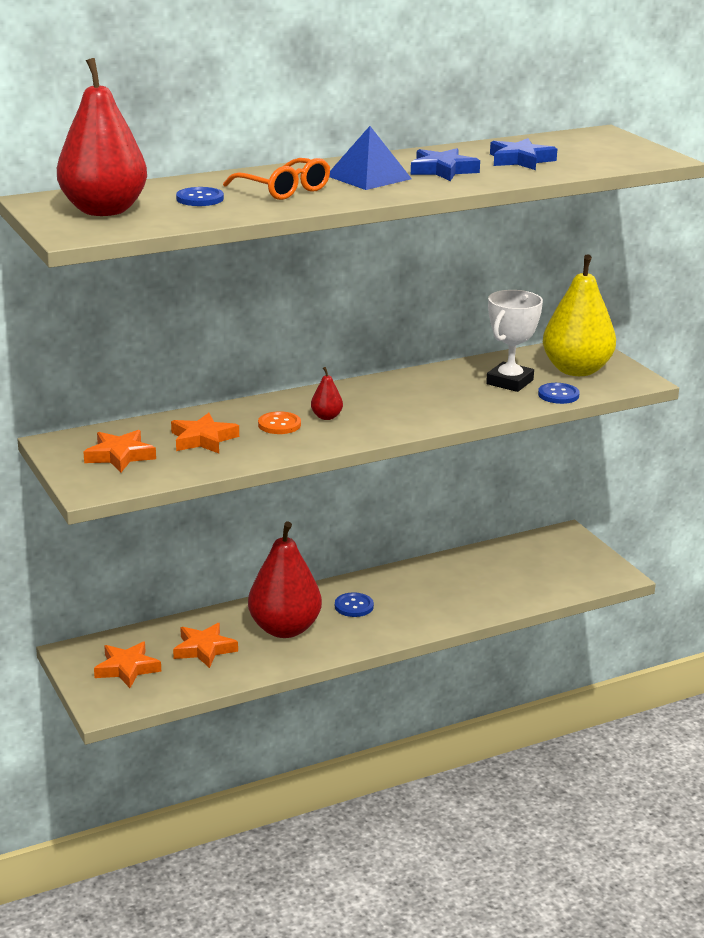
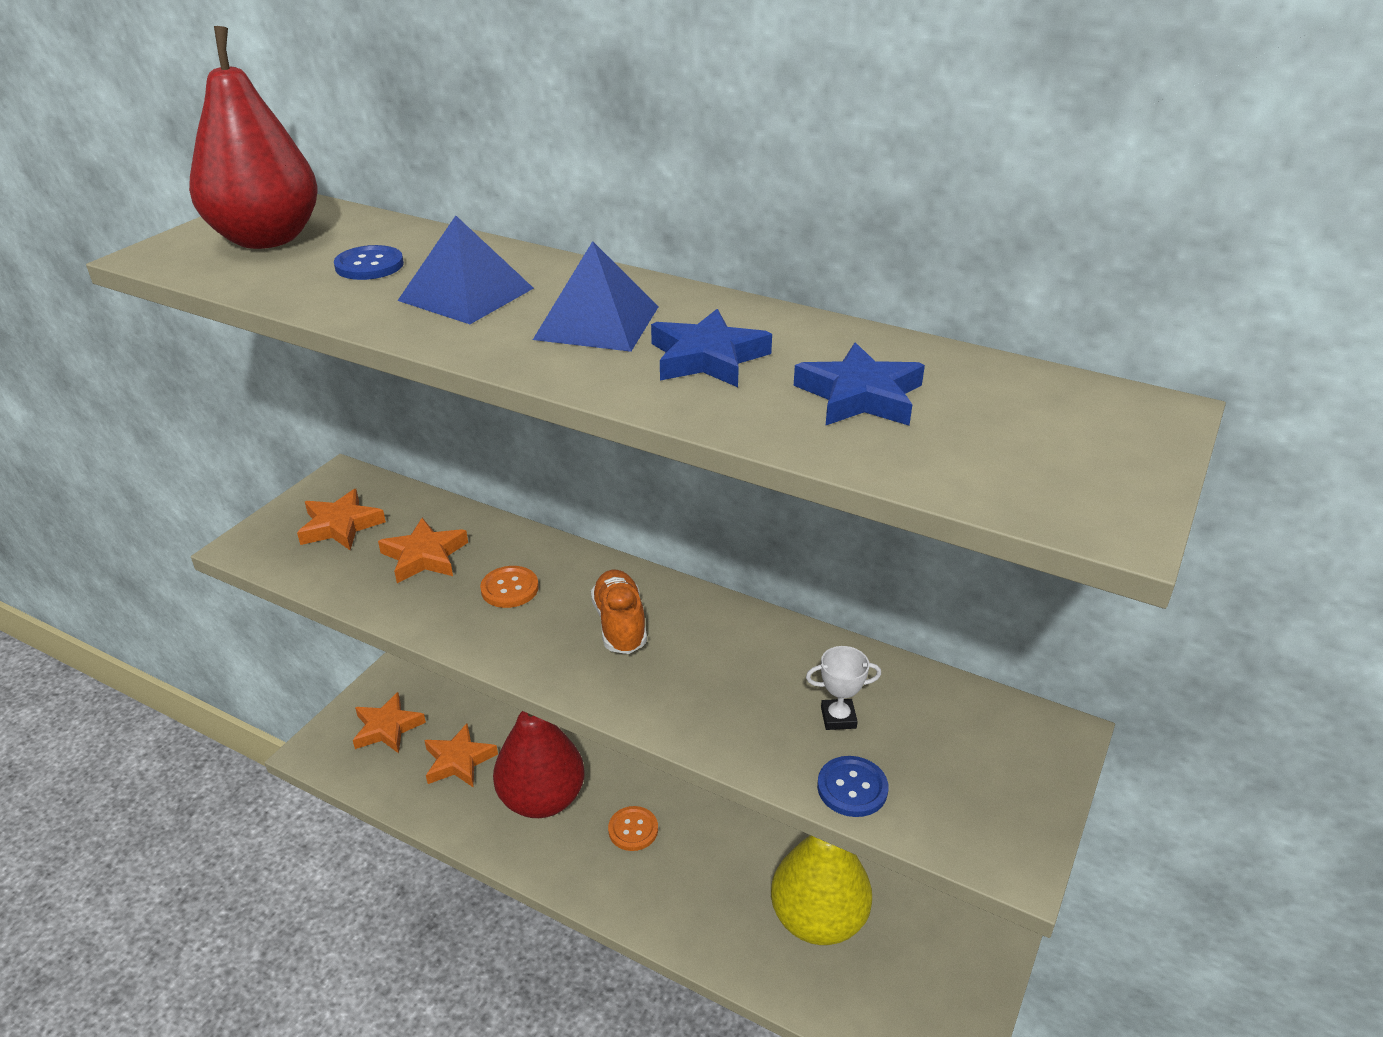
camera: 55 degrees right, 10 degrees up
orange glasses [223,158,330,200] -> blue pyramid [397,216,534,324]
red pear [311,367,343,420] -> none
blue button [335,592,374,617] -> orange button [608,806,658,851]
white trophy [486,290,543,392] -> white trophy [806,646,881,730], size x0.54
yellow pear [543,254,616,376] -> yellow pear moved to [771,835,872,945]
none -> orange shoe [591,570,647,654]

